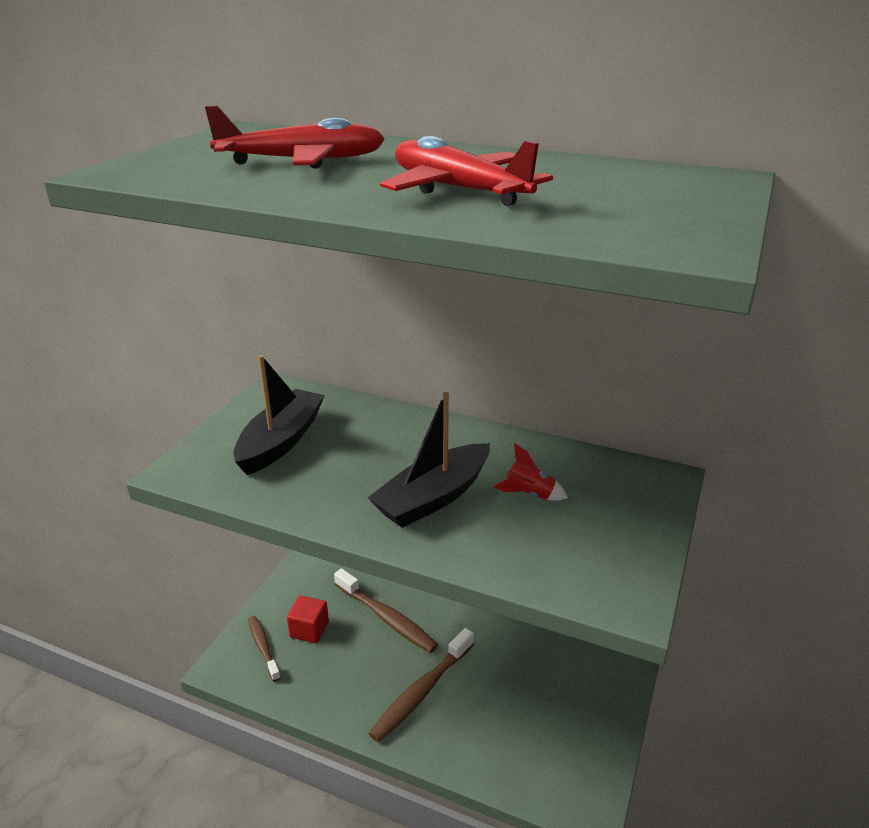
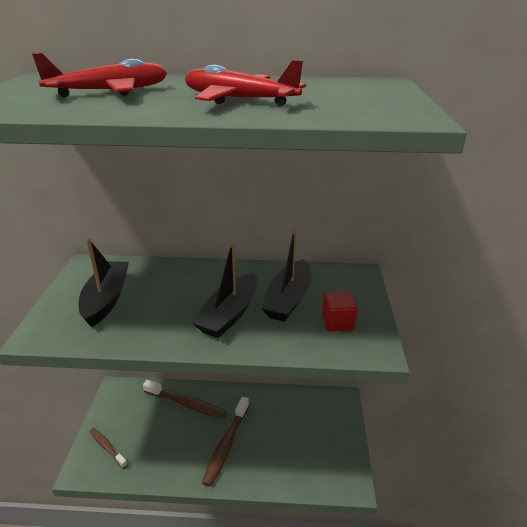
camera: 20 degrees left, 0 degrees up
red cube [287,596,329,643] -> red cube moved to [322,292,358,331]
red rocket [493,443,568,501] -> black boat [261,229,311,322]

